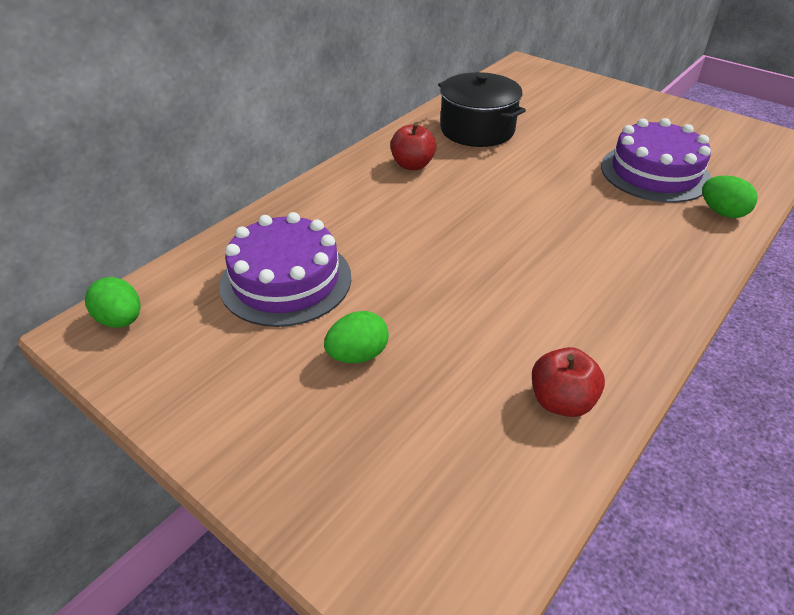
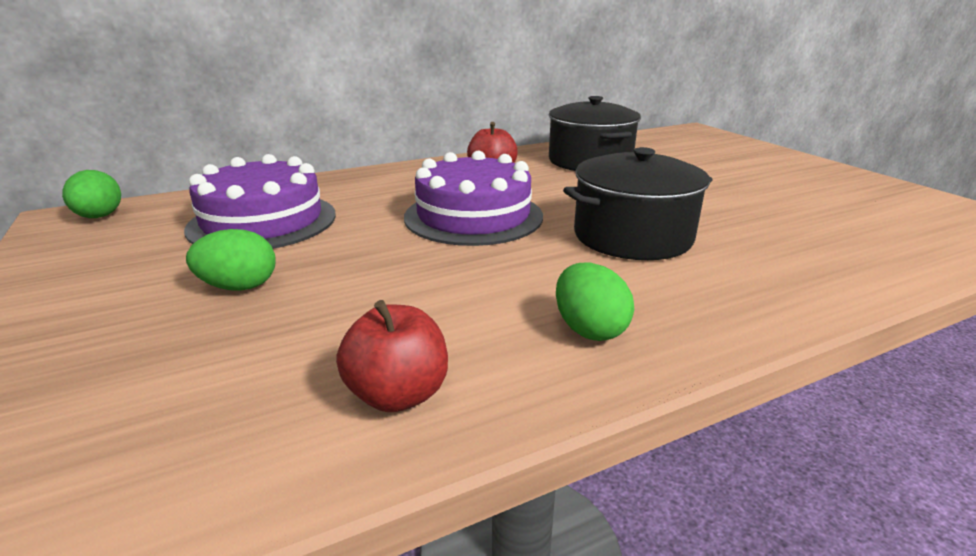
camera: 25 degrees right, 15 degrees down
purple cake [601,118,711,203] -> purple cake moved to [404,151,543,246]
green egg [702,175,758,218] -> green egg moved to [556,263,634,341]
none -> black pot [563,147,713,260]

